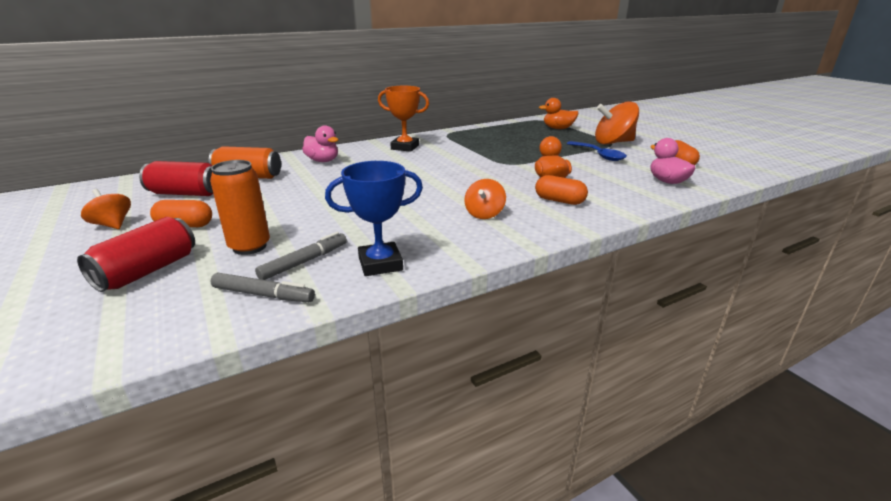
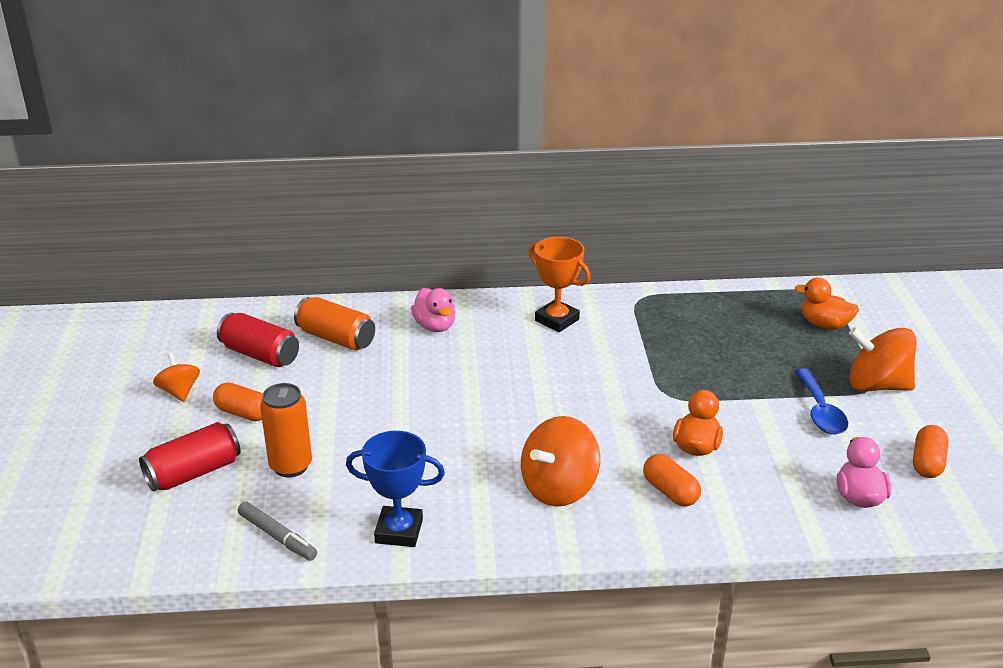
camera: 25 degrees right, 5 degrees up
grey marker [255,232,347,280] -> none
orange spinning top [464,179,506,219] -> orange spinning top [521,416,600,507], size x1.72

